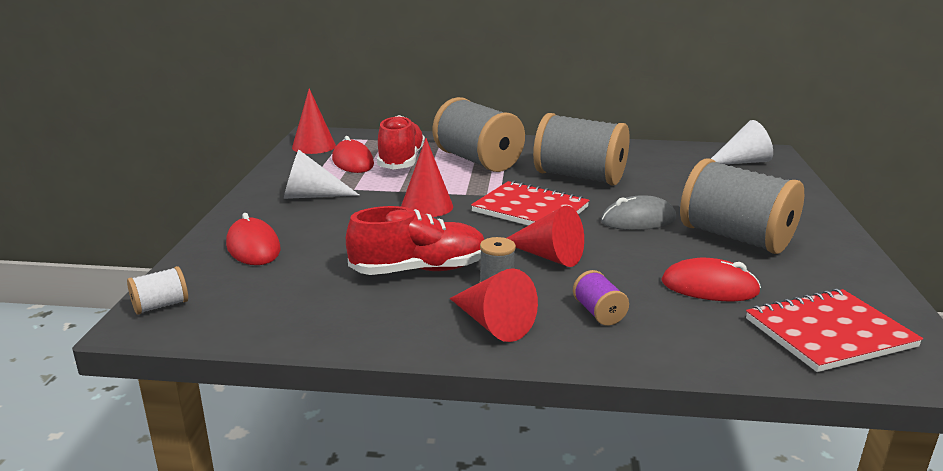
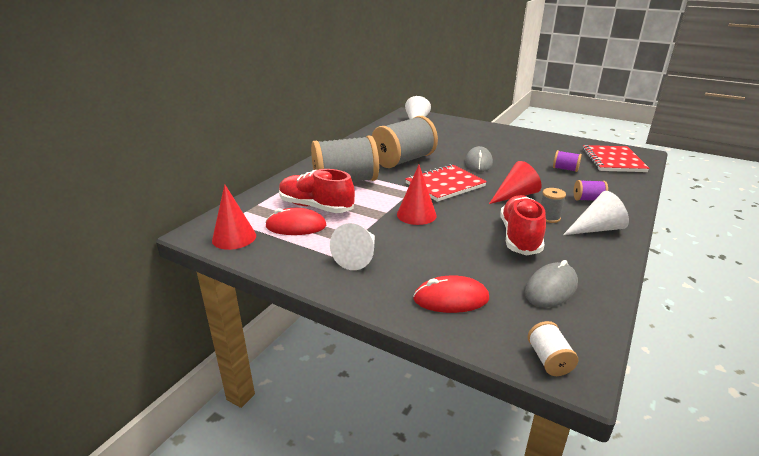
camera: 65 degrees left, 5 degrees up
red cone [450,268,538,342] -> white cone [563,191,629,235]
red mouse [661,258,761,301] -> purple spool [553,150,582,172]
grey spool [680,159,804,254] -> none
none -> grey mouse [525,260,578,308]

